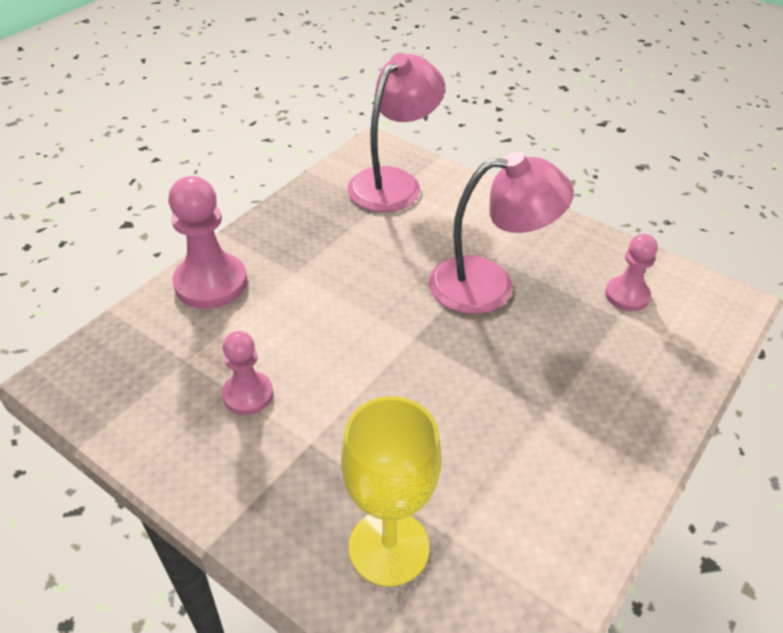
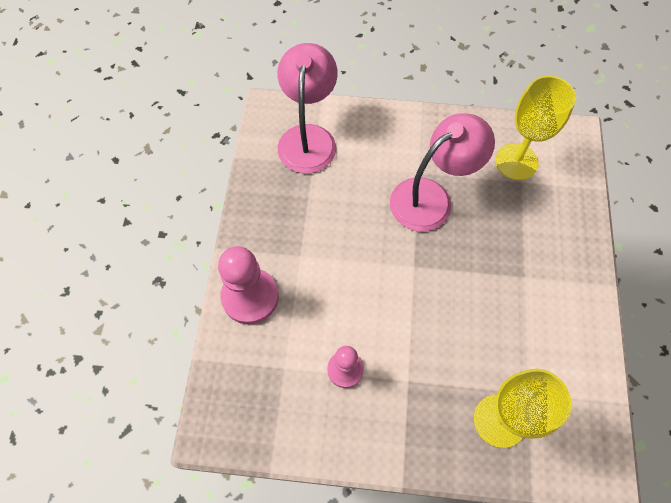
camera: 30 degrees left, 20 degrees up
pink pawn [605,234,657,311] -> yellow goblet [495,76,576,180]

